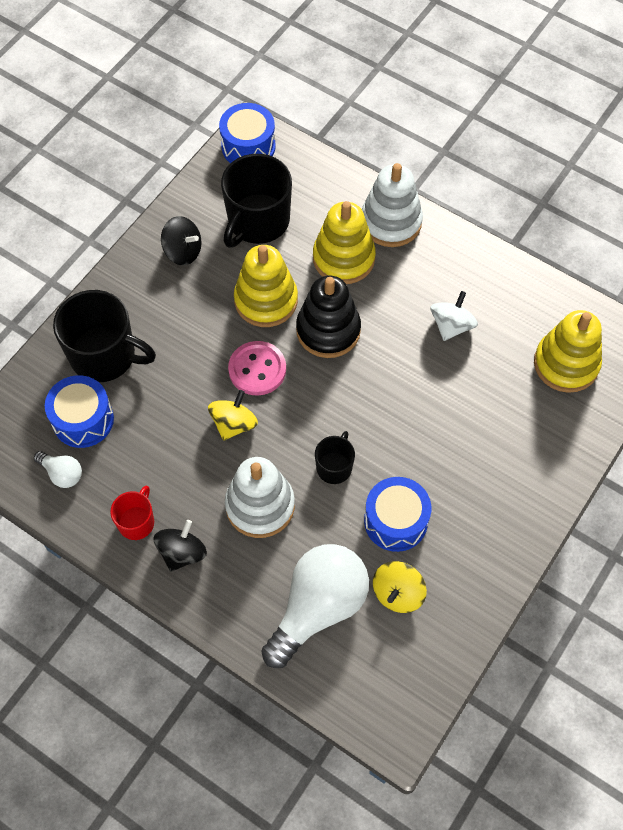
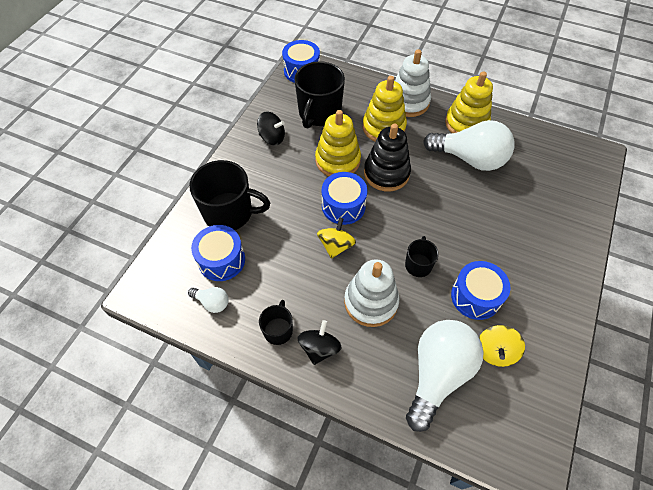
camera: 10 degrees left, 5 degrees down
red mug [110,486,154,540] -> black mug [259,300,293,345]
pink button [228,341,286,396] -> blue drum [322,172,367,225]
white spinning top [430,291,478,341] -> white light bulb [423,120,515,171]
yellow stacking toy [534,310,602,393] -> yellow stacking toy moved to [445,72,493,133]

